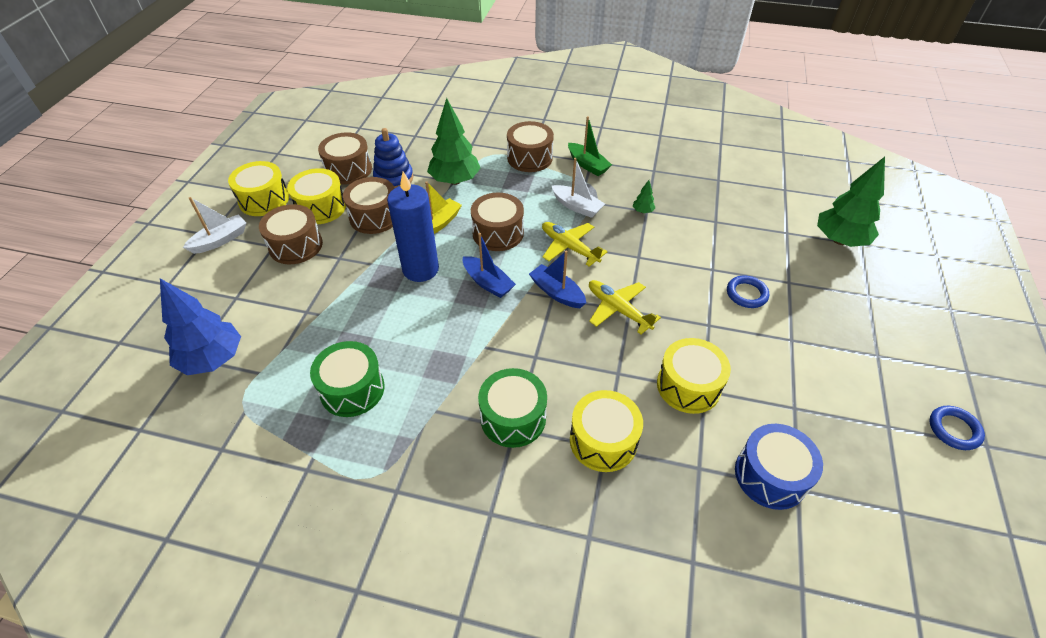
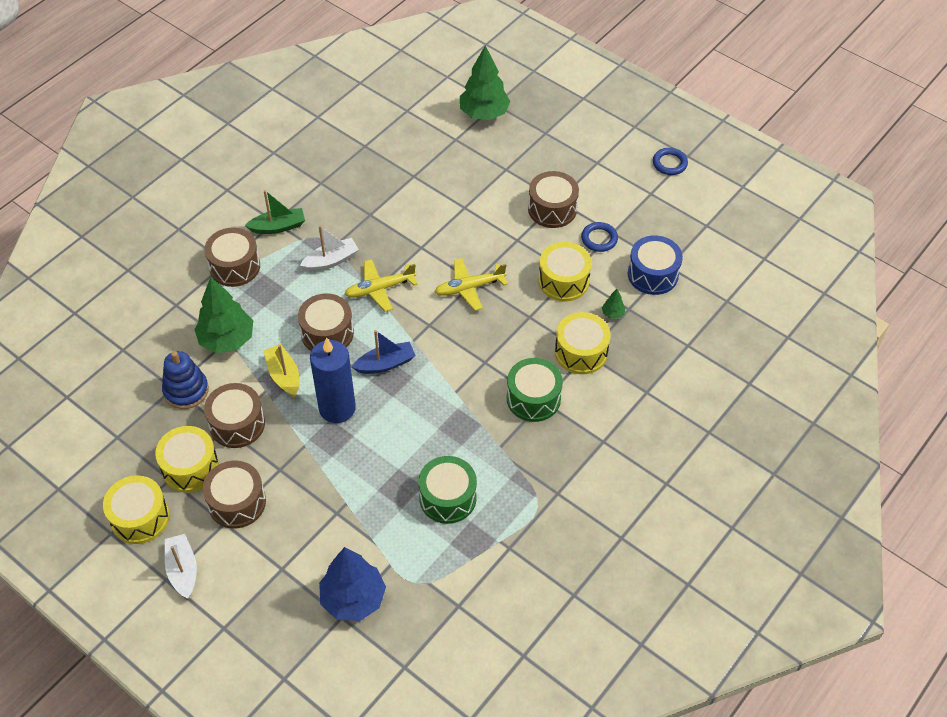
camera: 65 degrees left, 5 degrees up
brown drum [318,132,372,185] -> brown drum moved to [528,171,579,228]
blue boat [529,250,586,308] -> none
green tree [633,180,655,213] -> green tree moved to [602,289,625,319]
blue ring [727,276,769,308] -> blue ring moved to [581,222,618,252]

